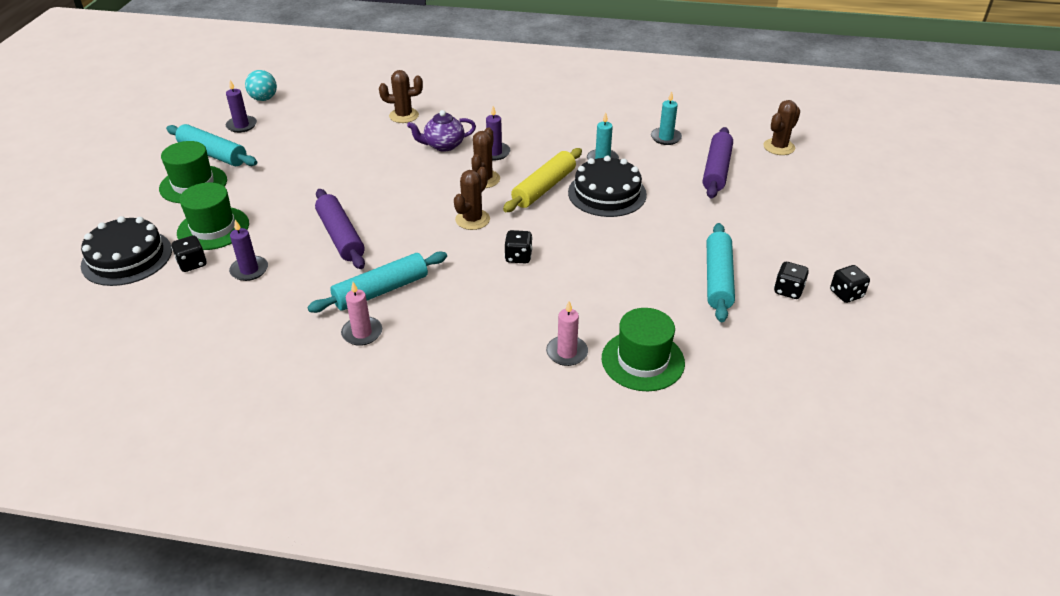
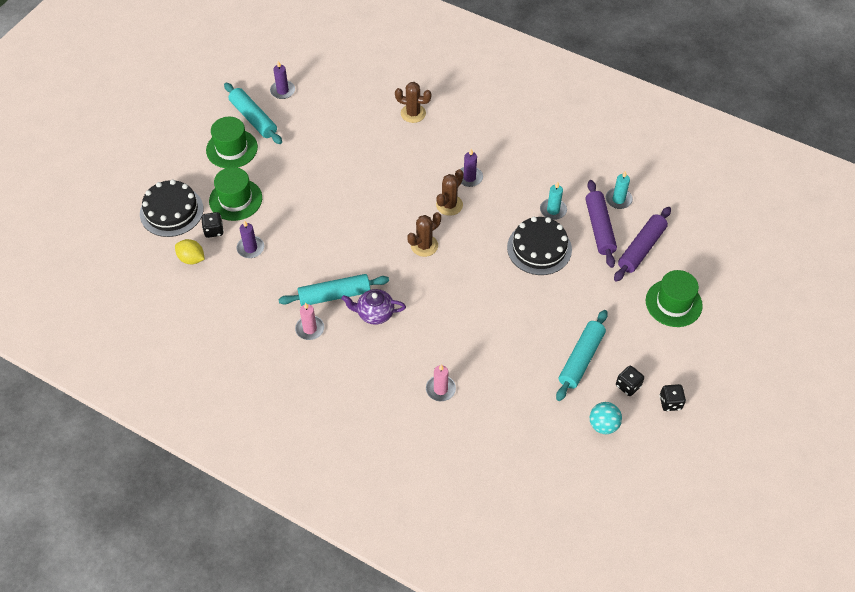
camera: 20 degrees right, 15 degrees up
turquoise ball [245,70,277,101] -> turquoise ball moved to [590,402,622,434]
purple rolling pin [315,189,365,269] -> purple rolling pin moved to [585,180,617,268]
purple teapot [407,110,476,152] -> purple teapot moved to [342,289,406,325]
yellow rolling pin [503,148,582,212] -> none
black dice [505,230,533,263] -> none
green hat [602,308,685,391] -> green hat moved to [646,270,703,327]
brown cactus [763,100,800,155] -> none
none -> yellow lemon [175,239,205,264]

